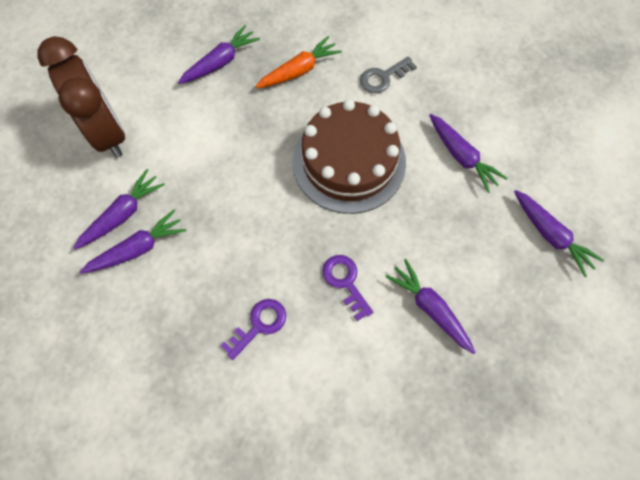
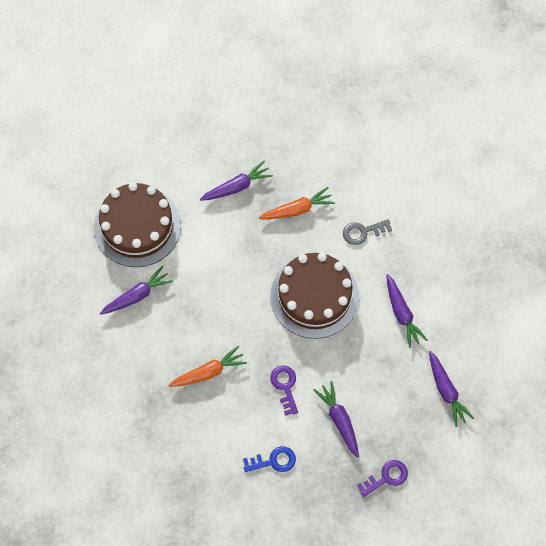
camera: 15 degrees right, 0 degrees up
brown clock [37,36,125,158] -> brown cake [94,182,181,267]
purple carrot [80,209,186,274] -> none
purple key [221,299,286,360] -> purple key moved to [357,460,408,497]
none -> orange carrot [168,346,247,387]
none -> blue key [243,446,296,472]

